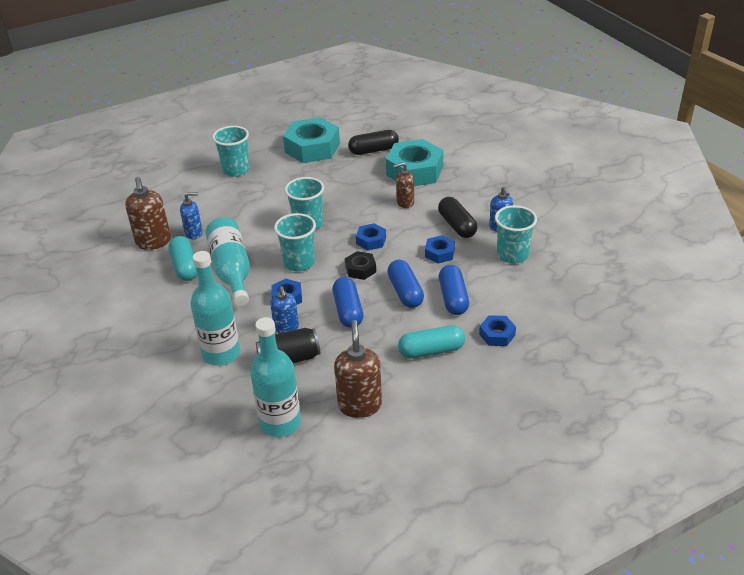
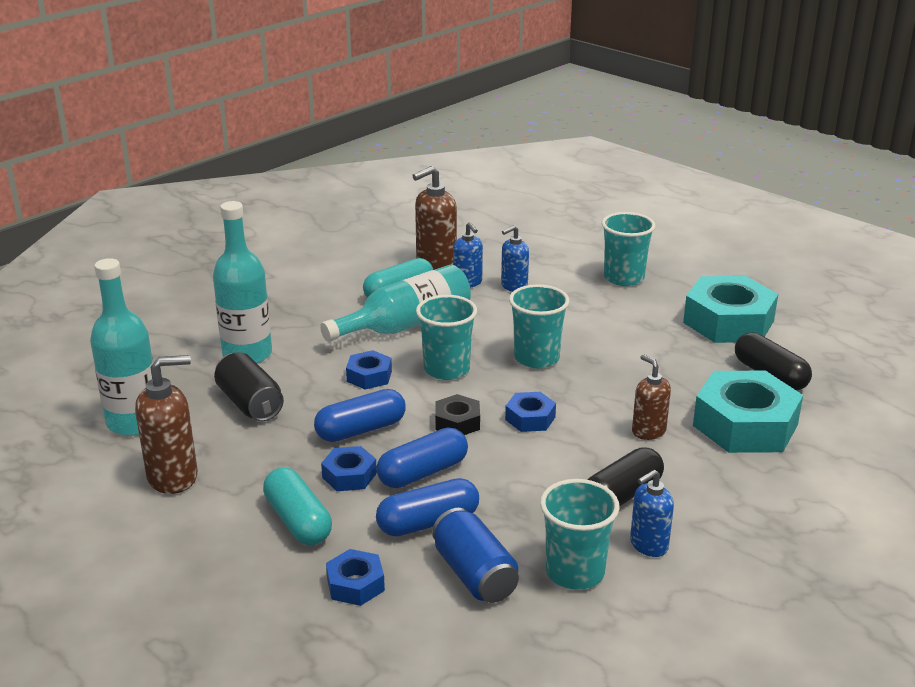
camera: 70 degrees right, 10 degrees down
blue soap dispenser [270,286,299,333] -> blue soap dispenser moved to [501,225,529,292]
blue nut [425,235,455,264] -> blue nut moved to [321,446,377,491]
none -> blue can [432,508,519,603]

